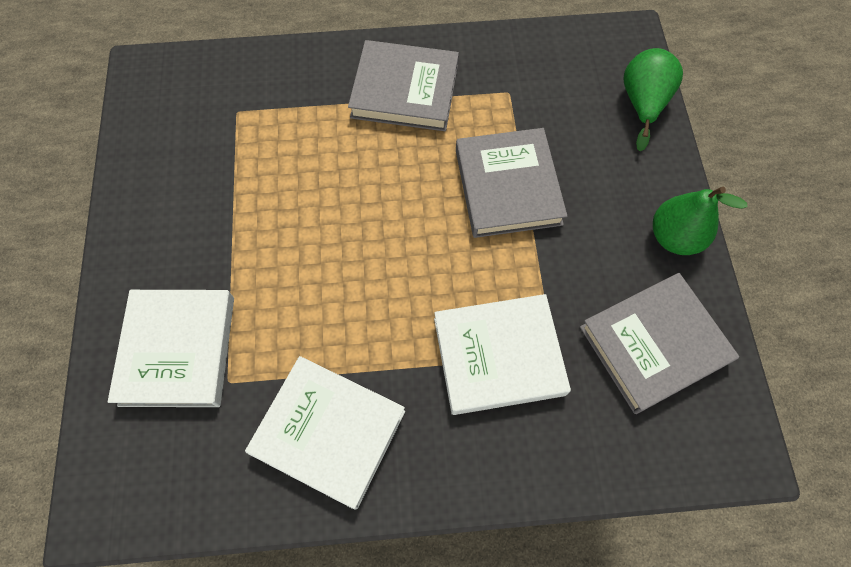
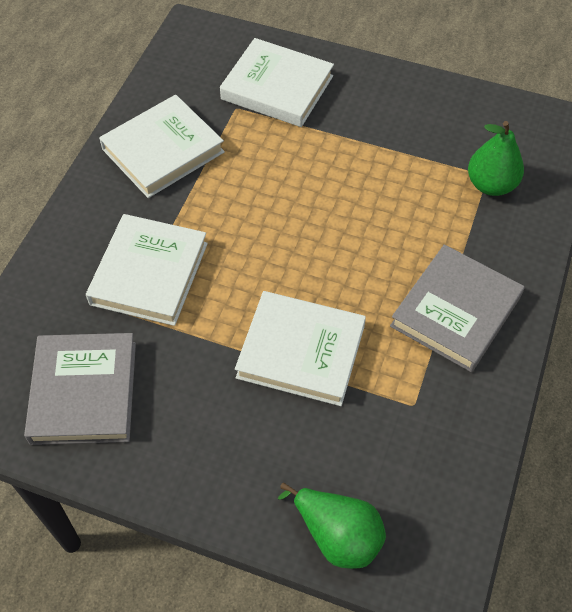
camera: 115 degrees right, 10 degrees down
grey book [456,128,567,238] -> white book [235,291,366,406]
green pear [653,187,747,255] -> green pear moved to [468,121,524,196]

